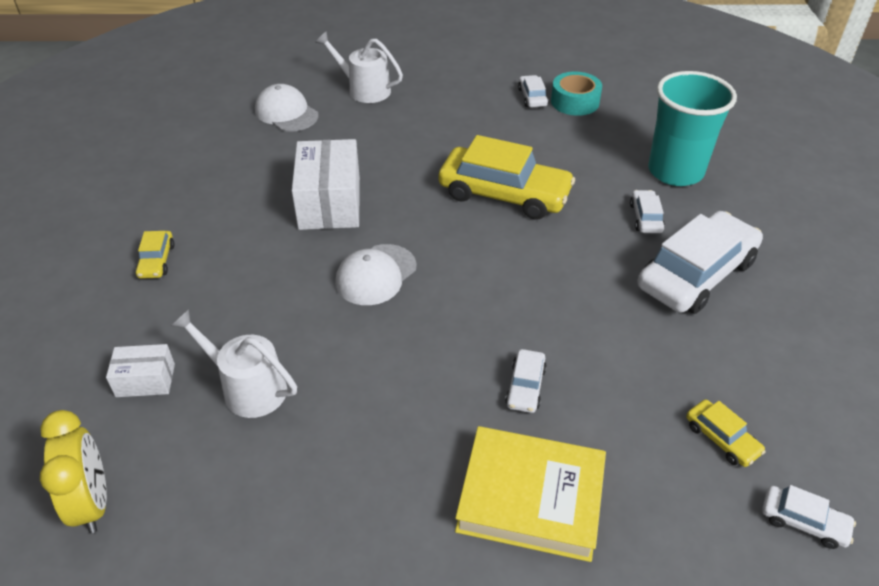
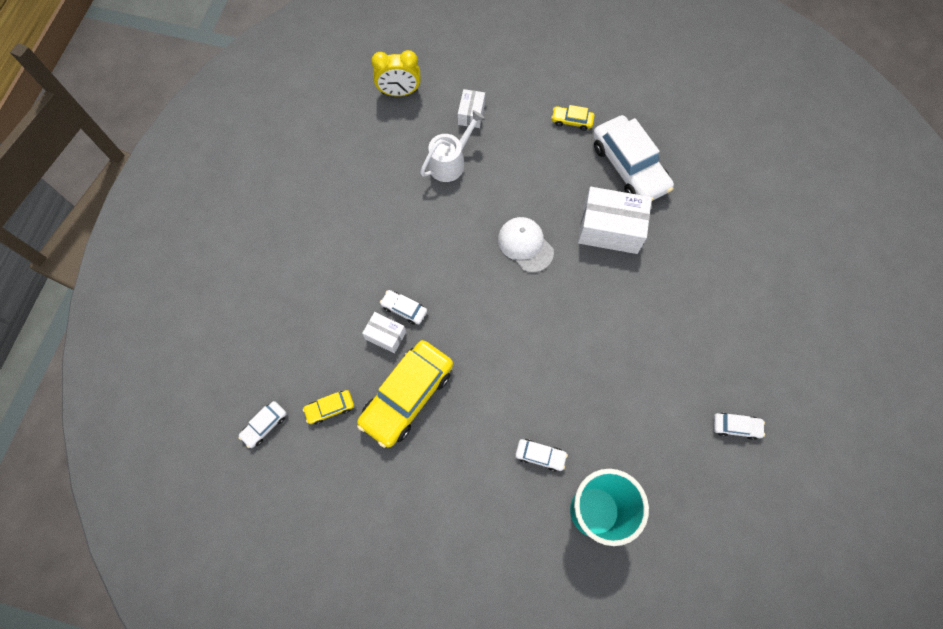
camera: 105 degrees right, 25 degrees up
white cap [255,84,319,132] -> none
white watering can [315,31,403,103] -> none
yellow car [439,135,575,220] -> yellow car moved to [357,340,453,448]
yellow book [455,426,606,562] -> none
turquoise tape [551,72,602,116] -> none
white car [637,211,763,314] -> white car moved to [593,115,674,201]
none -> white box [362,312,406,353]

